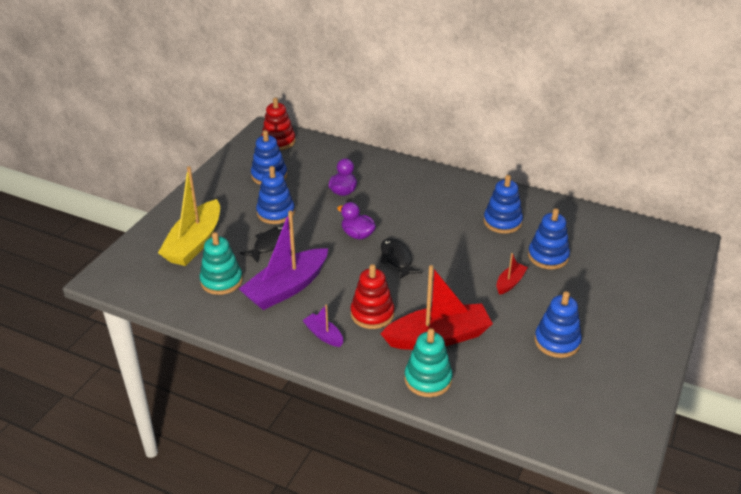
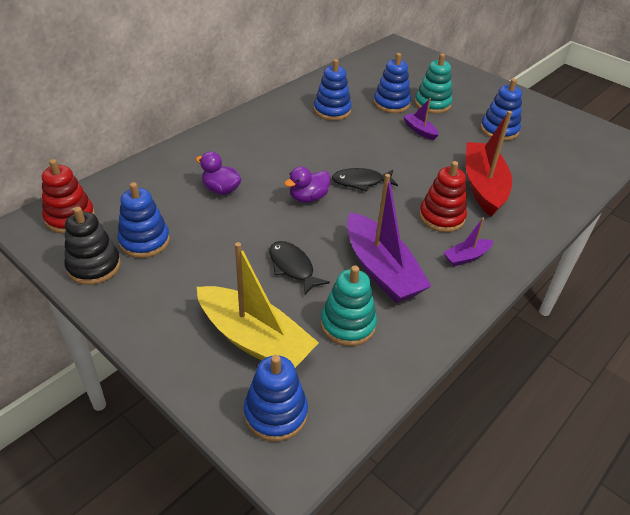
camera: 75 degrees left, 5 degrees up
blue stacking toy [256,166,295,224] -> blue stacking toy moved to [244,355,308,441]
turquoise stacking toy [404,328,453,397] -> turquoise stacking toy moved to [415,53,452,114]
red boat [497,253,528,295] -> purple boat [403,98,439,140]
none -> black stacking toy [64,207,121,285]

